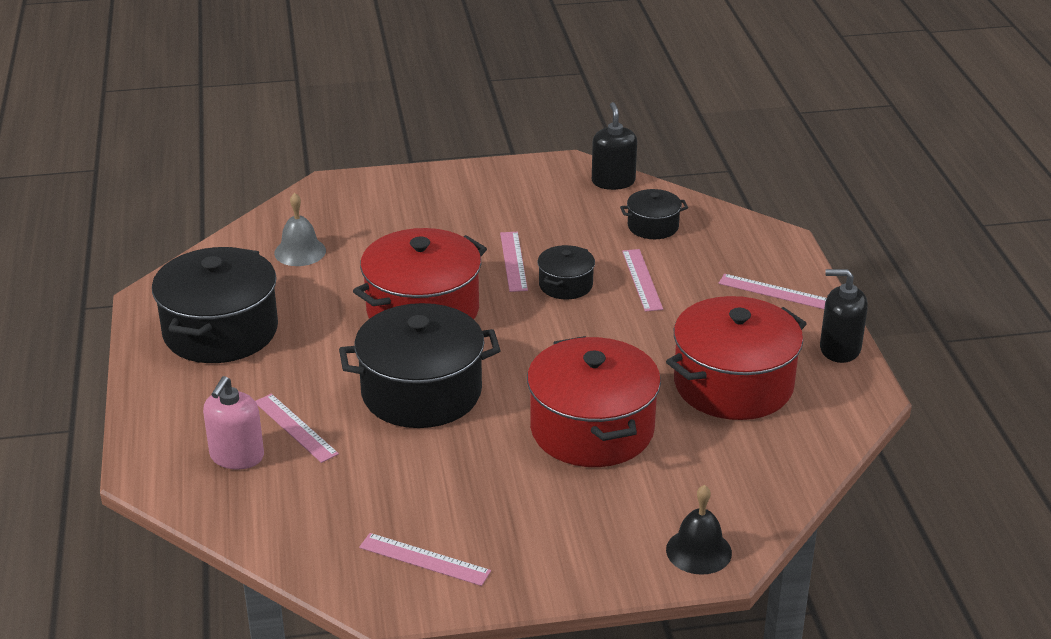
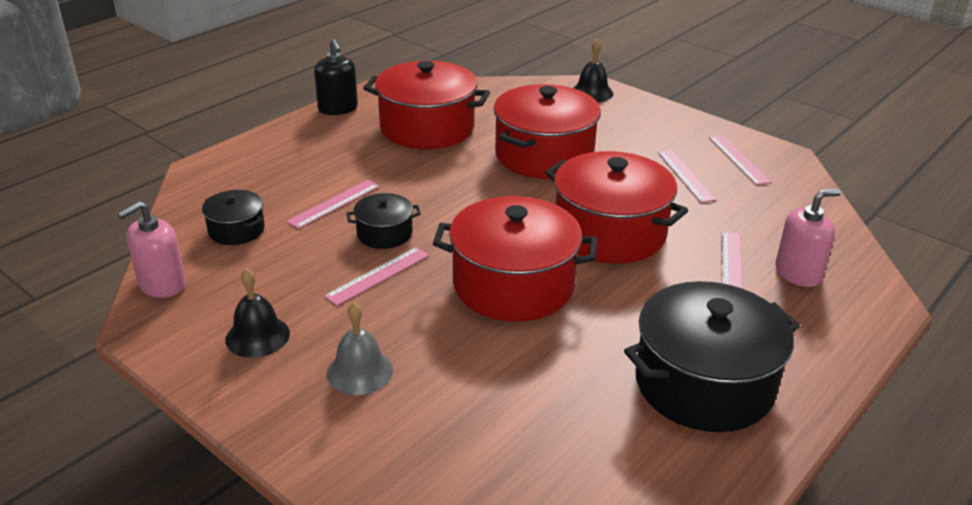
camera: 130 degrees left, 0 degrees up
grey bell [274,193,326,266] -> grey bell moved to [327,303,393,395]
black pot [339,303,501,428] -> red pot [545,151,688,263]
black soap dispenser [592,102,637,190] -> pink soap dispenser [117,201,186,298]
pink ruler [718,274,827,309] -> pink ruler moved to [657,150,716,203]
none -> black bell [225,268,290,358]

